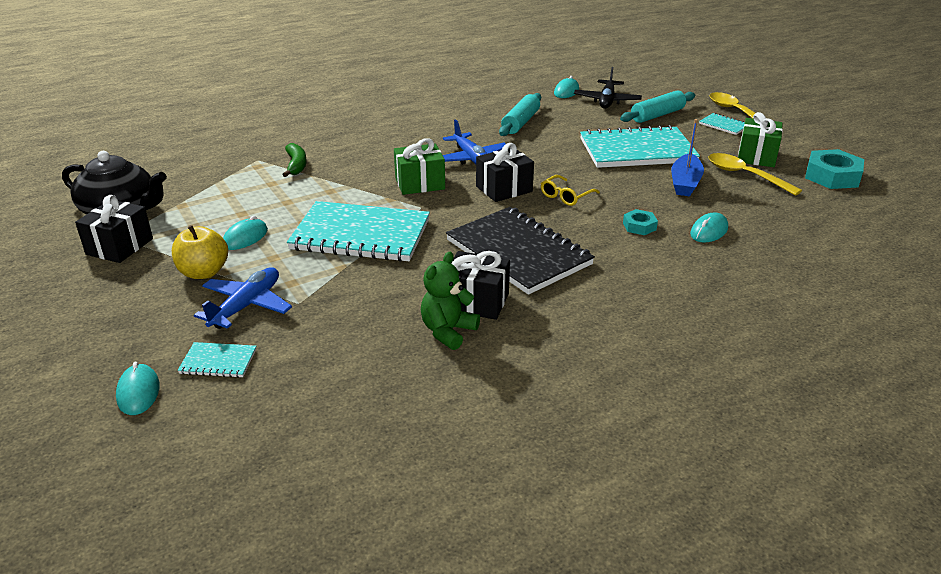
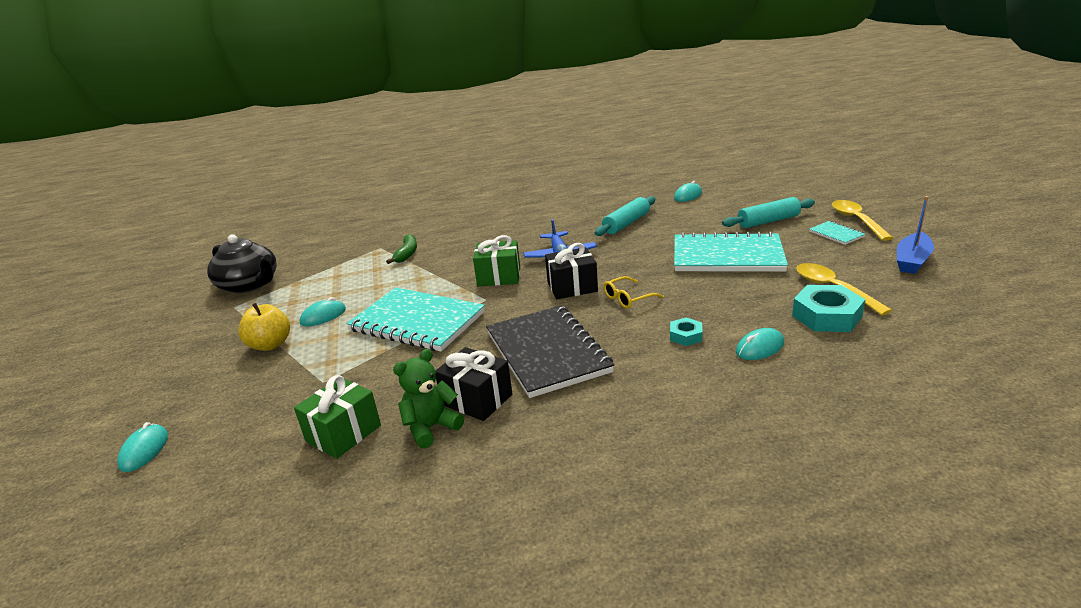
camera: 20 degrees right, 5 degrees down
black gift [75,195,153,263] -> none
turquoise notebook [177,342,256,378] -> none
blue plane [194,267,292,329] -> none
black plane [574,67,642,109] -> none
blue boat [671,119,704,196] -> blue boat moved to [897,196,934,274]
green gift [738,112,783,167] -> green gift moved to [294,375,381,459]
turquoise nut [805,149,864,189] -> turquoise nut moved to [792,285,866,332]

